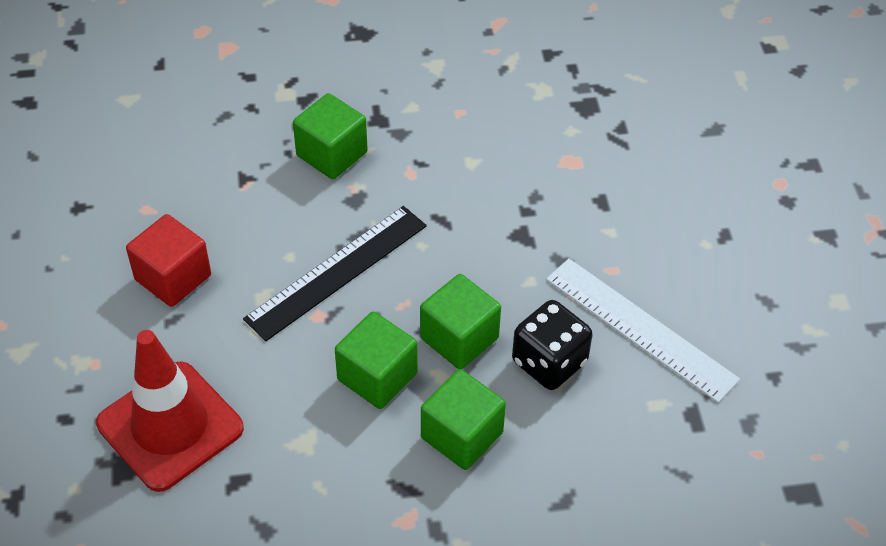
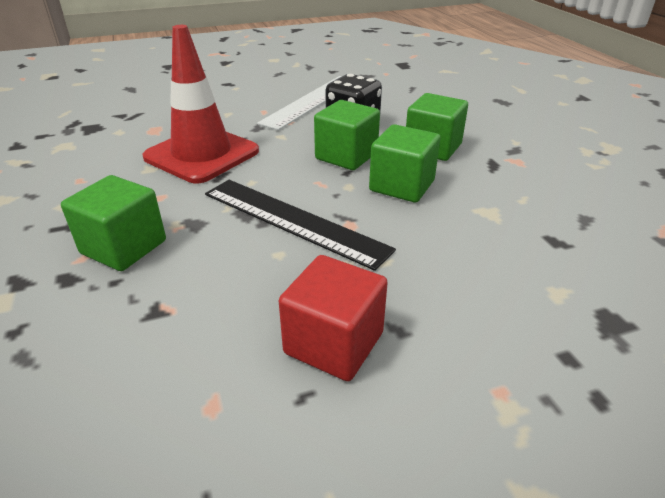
camera: 100 degrees left, 15 degrees down
red traffic cone [96,330,244,492] -> red traffic cone moved to [142,25,259,184]

